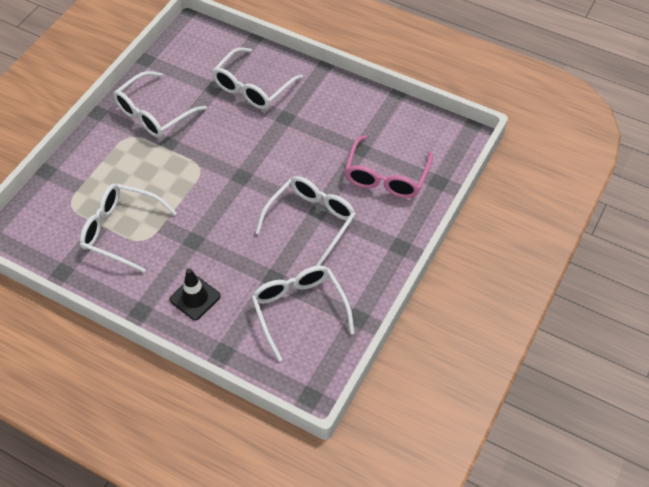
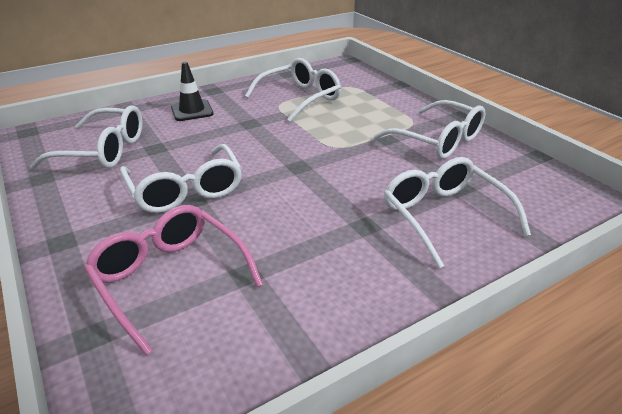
camera: 120 degrees right, 20 degrees down
white glasses [113,71,207,138] -> white glasses turned 150 degrees clockwise [374,100,485,159]

